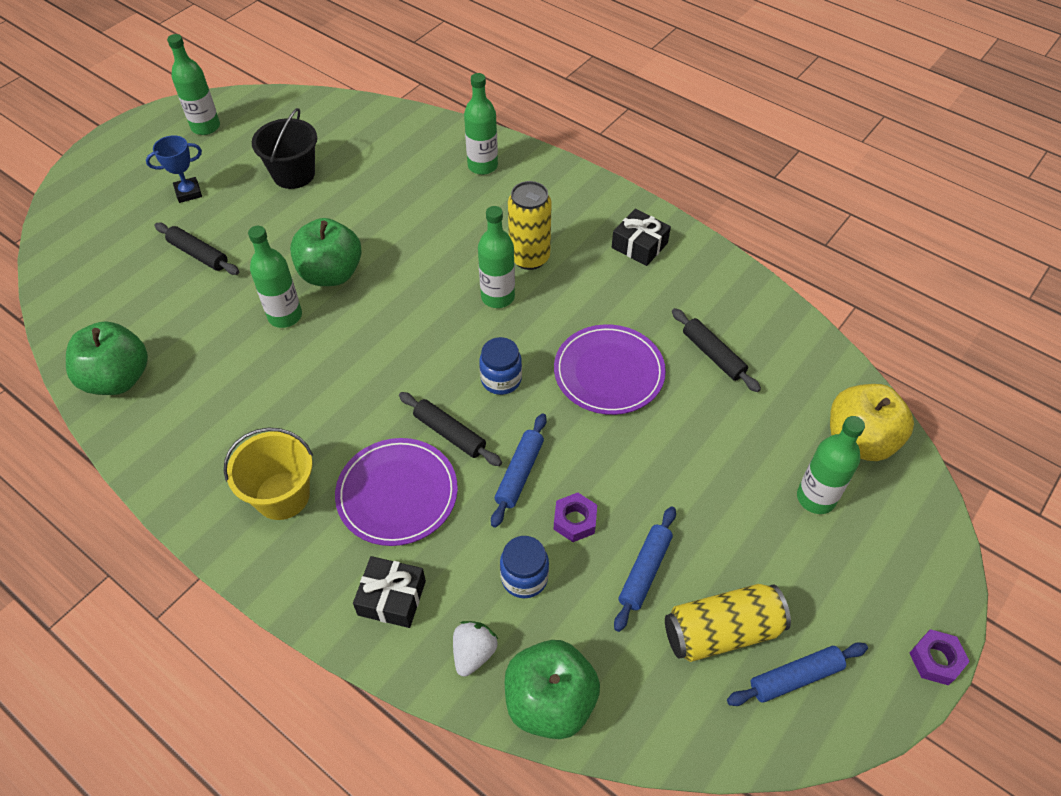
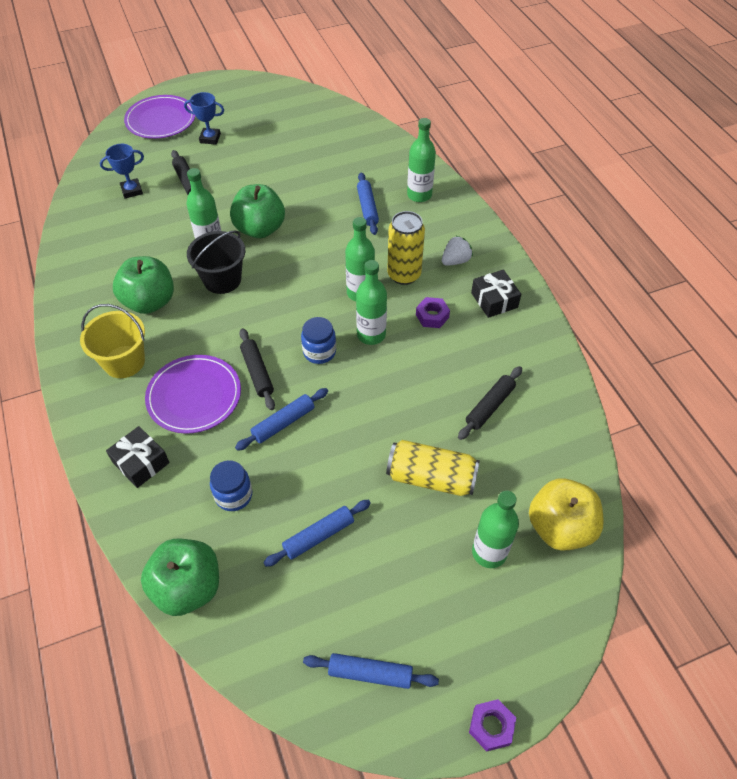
camera: 30 degrees right, 0 degrees up
green apple [66,322,148,395] -> green apple moved to [113,256,174,314]
green bottle [167,34,220,135] -> green bottle moved to [356,260,387,345]
black bucket [252,108,317,189] -> black bucket moved to [187,230,245,294]
white strawberry [453,621,498,677] -> white strawberry moved to [442,236,473,266]
purple plate [554,324,666,415] -> purple plate moved to [124,95,195,139]
purple nut [554,493,597,542] -> purple nut moved to [416,297,450,328]
yellow can [665,584,791,662] -> yellow can moved to [386,440,480,496]
black rolling pin [672,308,761,392] -> black rolling pin turned 45 degrees clockwise [458,366,522,440]
none -> blue trophy [100,144,144,199]
none -> blue rolling pin [357,172,379,235]

